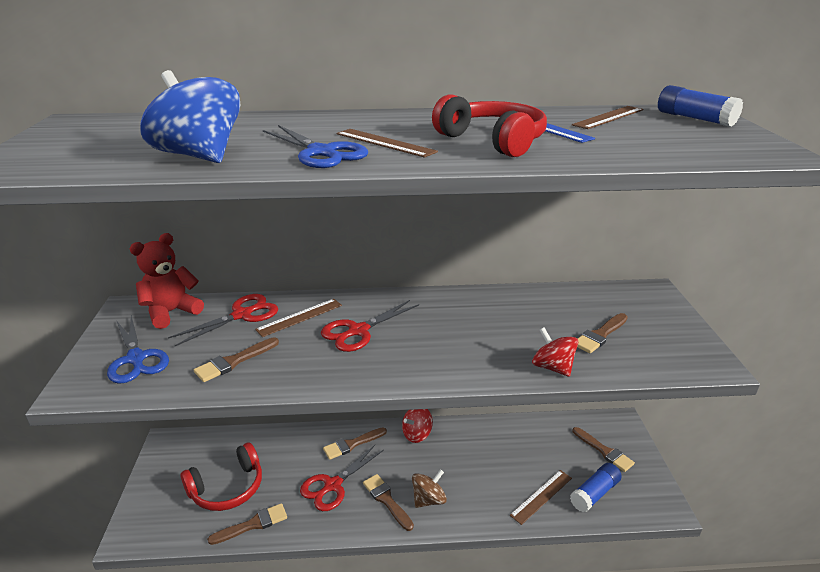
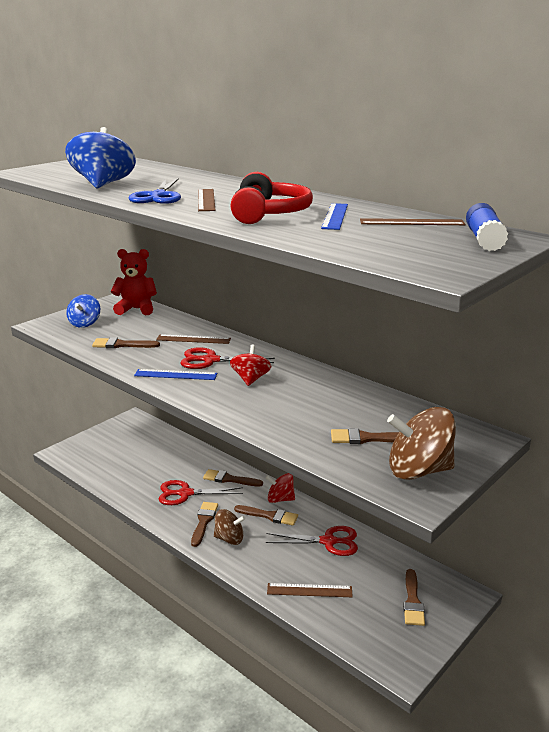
camera: 45 degrees right, 5 degrees down
blue scissors [107,315,169,384] -> blue spinning top [66,294,100,328]
red scissors [168,294,278,346] -> red scissors moved to [266,526,358,556]
red headphones [181,443,262,511] -> none
brown brush [207,503,287,545] -> brown brush moved to [234,505,298,526]
red spinning top [532,327,578,377] -> red spinning top moved to [230,345,271,386]
blue glue stick [570,463,622,512] -> none
none -> blue ruler [134,369,217,380]
none -> brown spinning top [387,407,456,480]

